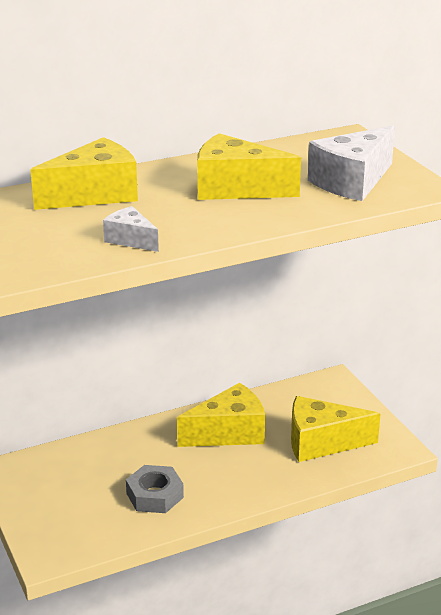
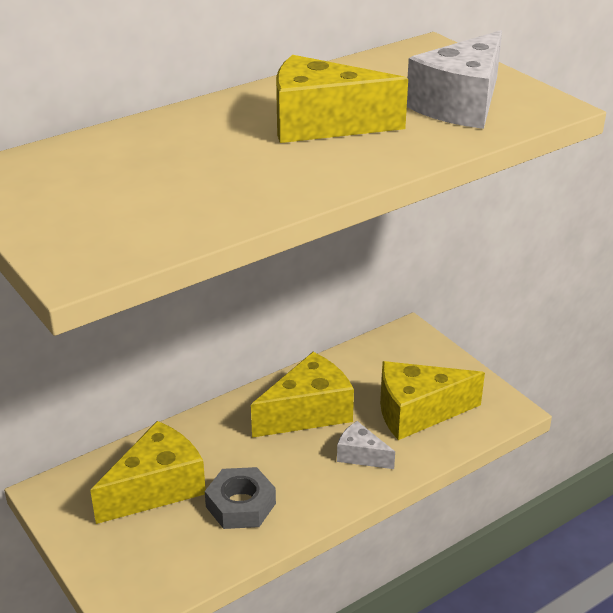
camera: 10 degrees left, 5 degrees up
yellow cheese [30,137,138,210] -> yellow cheese moved to [90,421,206,524]
white cheese [103,206,159,252] -> white cheese moved to [337,421,395,469]

